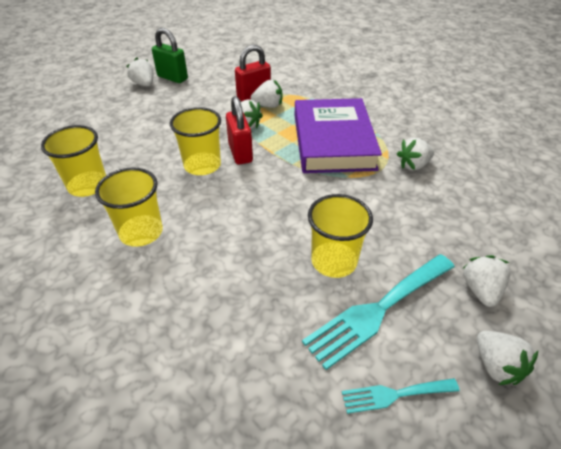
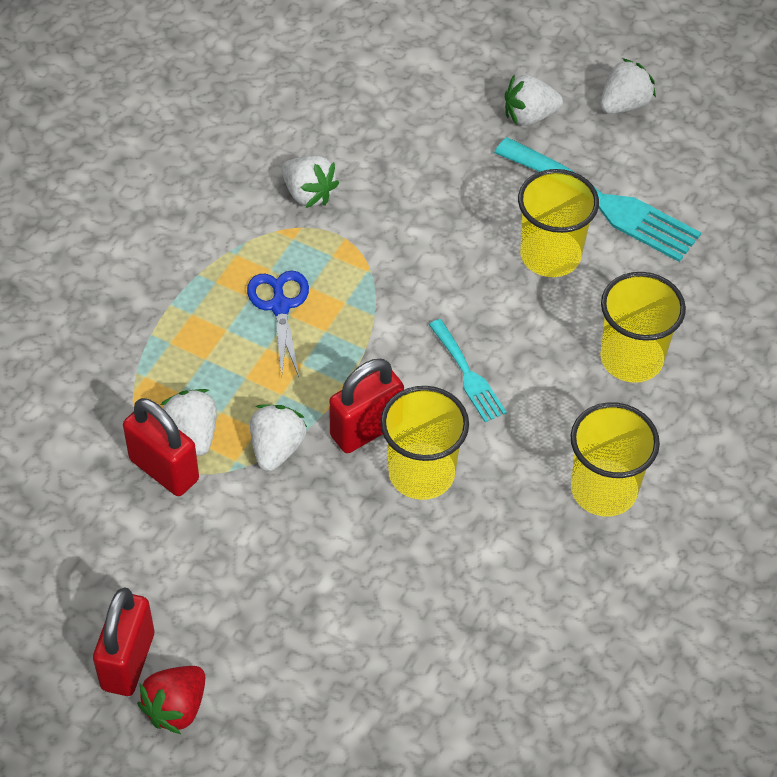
camera: 110 degrees left, 10 degrees up
yellow cup [41,125,106,197] -> yellow cup moved to [600,272,686,383]
white strawberry [126,57,153,87] -> red strawberry [137,666,205,734]
green padlock [152,28,188,83] -> red padlock [93,587,154,696]
purple book [295,98,382,173] -> blue scissors [247,271,309,377]
turquoise fork [342,378,460,414] -> turquoise fork moved to [429,319,507,422]

